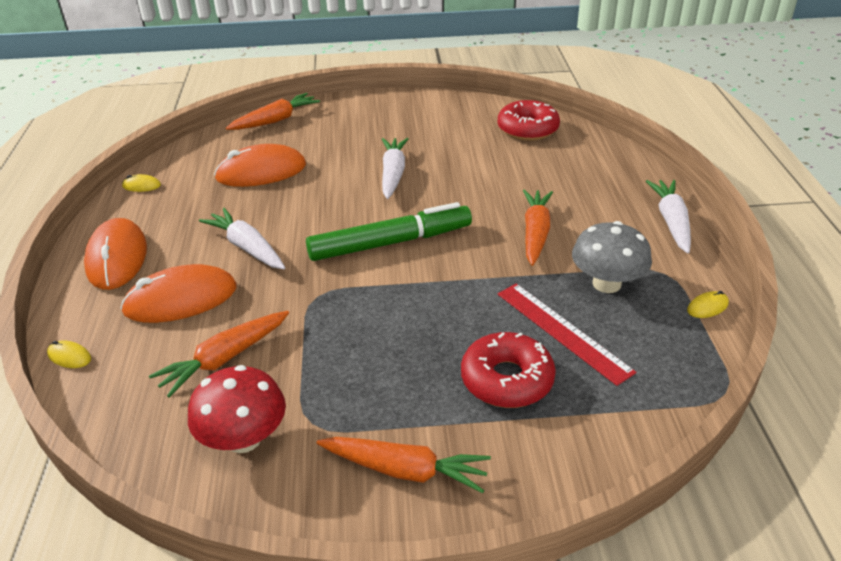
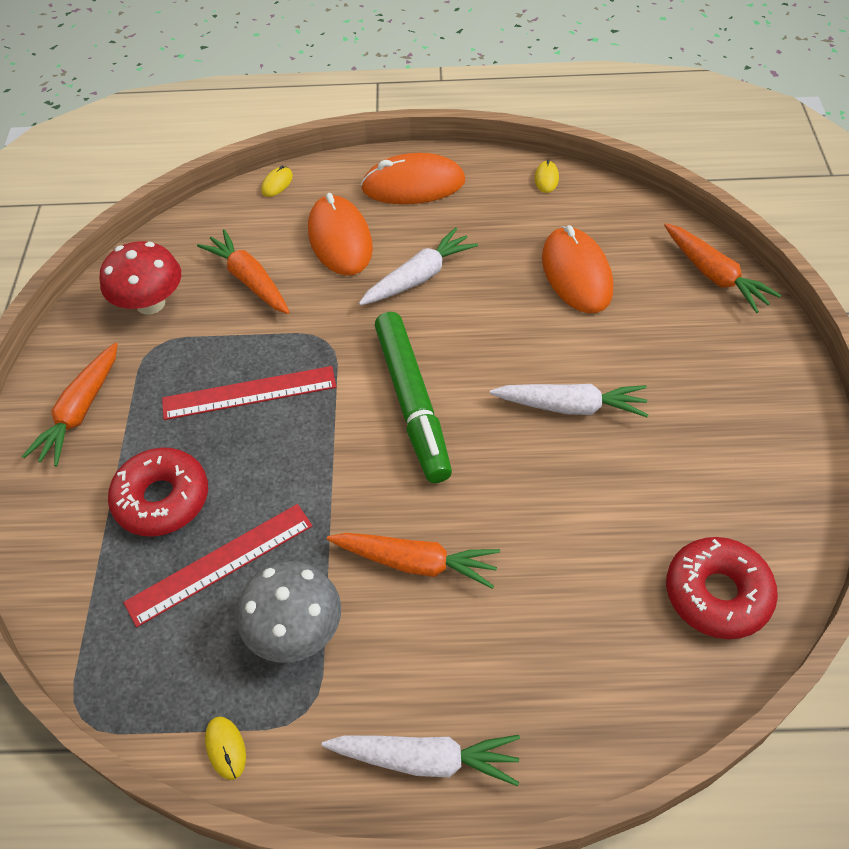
camera: 95 degrees right, 15 degrees up
none -> red ruler [162,366,336,420]

